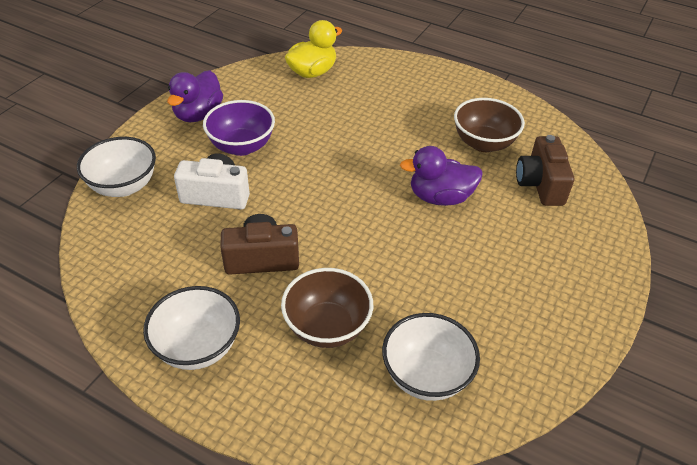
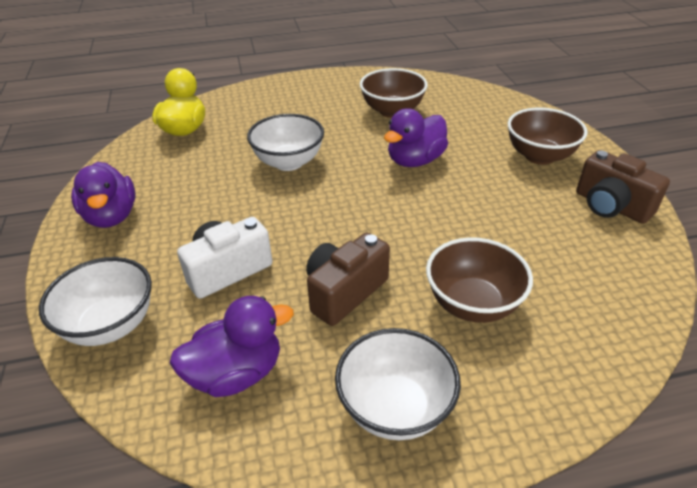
camera: 40 degrees left, 5 degrees down
purple bowl [203,100,275,156] -> none
white bowl [382,313,480,401] -> white bowl moved to [247,114,324,171]
brown camera [516,135,574,206] -> brown camera moved to [576,150,670,224]
none -> purple duck [170,296,294,397]
none -> brown bowl [508,108,588,165]

